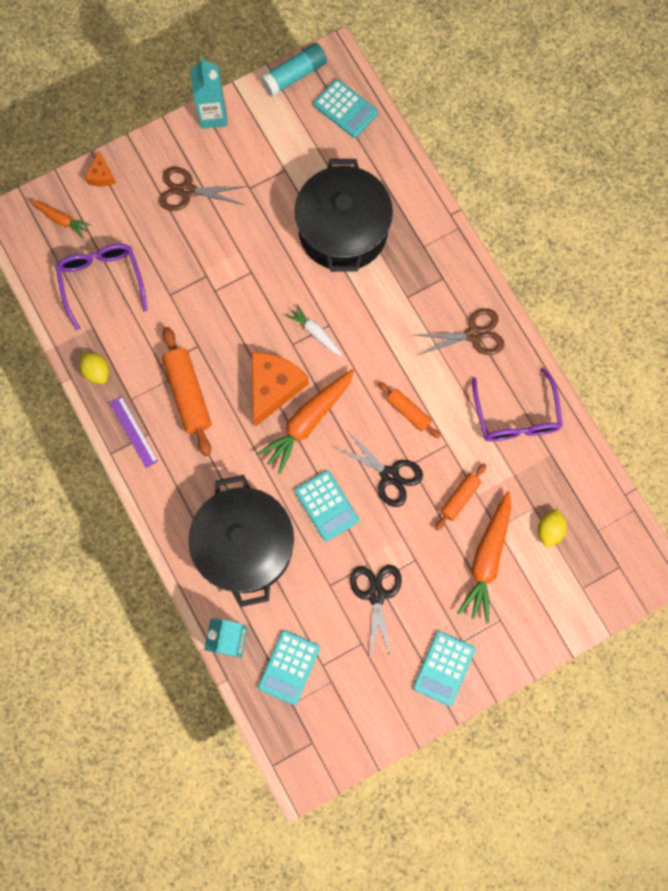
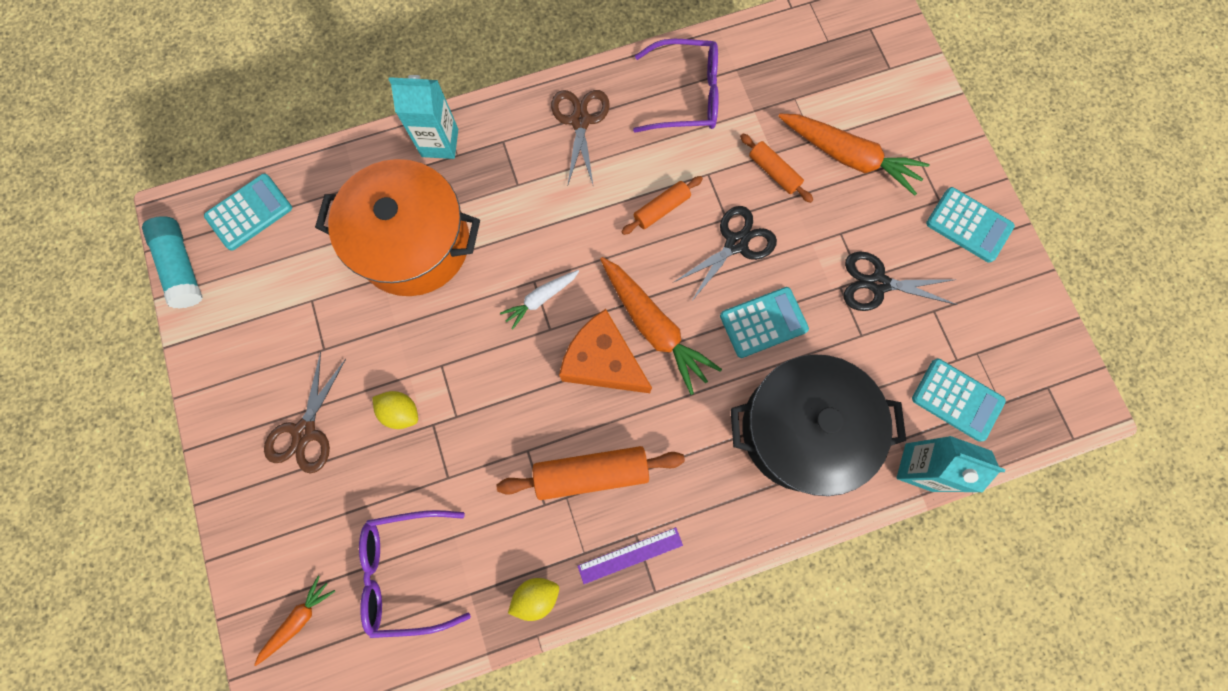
camera: 80 degrees left, 0 degrees up
orange cheese [85,151,116,187] -> none
turquoise carton [190,57,227,129] -> turquoise carton moved to [388,75,458,159]
black pot [294,159,393,272] -> orange pot [315,159,480,296]
yellow lemon [538,509,567,547] -> yellow lemon moved to [372,391,418,429]

